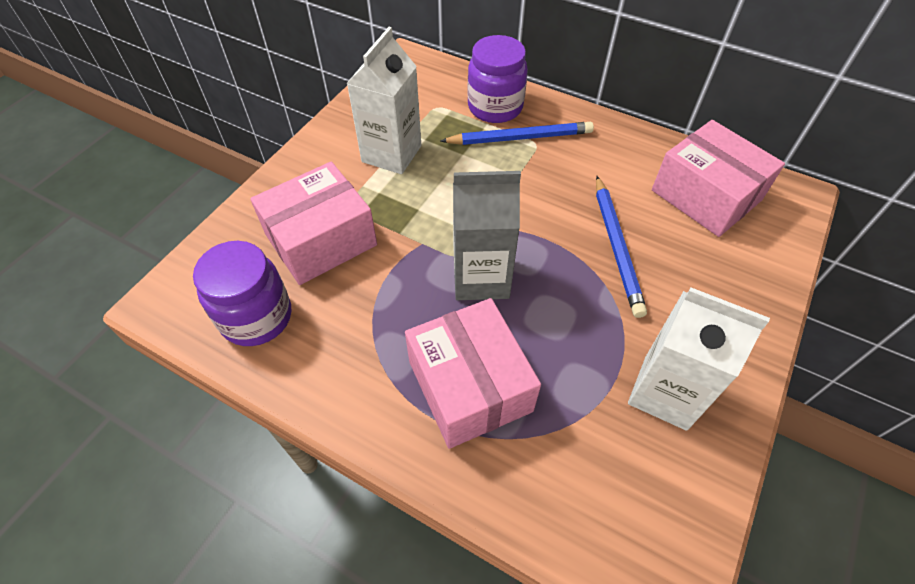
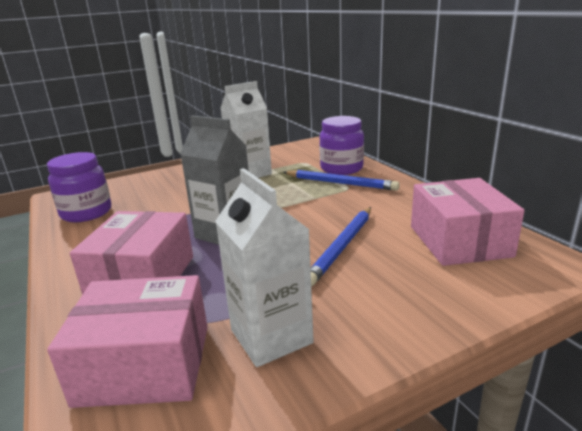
camera: 35 degrees right, 30 degrees down
pink box [250,162,377,285] -> pink box moved to [47,275,208,408]

